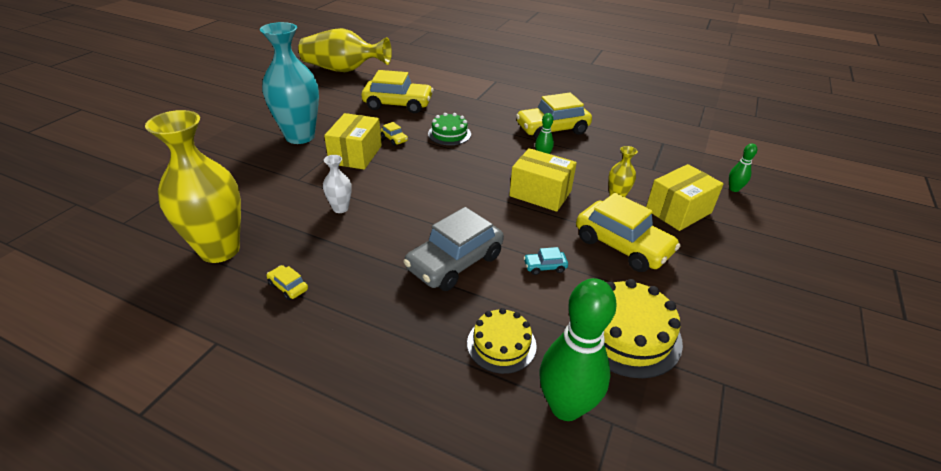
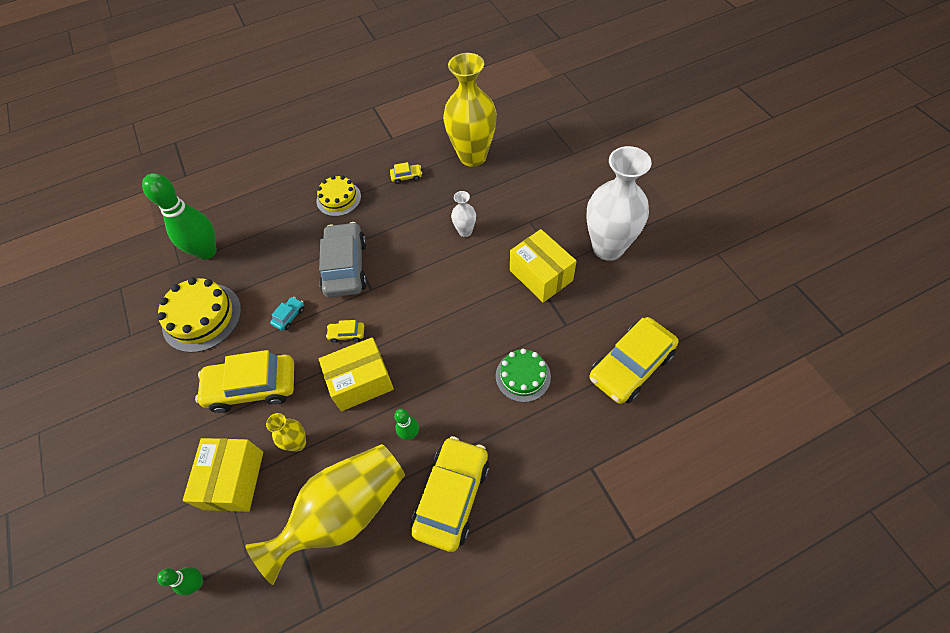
camera: 135 degrees right, 20 degrees up
turquoise vase [260,22,319,144] -> white vase [587,146,652,261]
yellow vase [298,28,392,72] -> yellow vase moved to [245,444,405,585]
yellow car [380,122,408,146] -> yellow car moved to [326,320,364,343]
yellow cake [467,308,537,374] -> yellow cake moved to [317,175,361,216]

